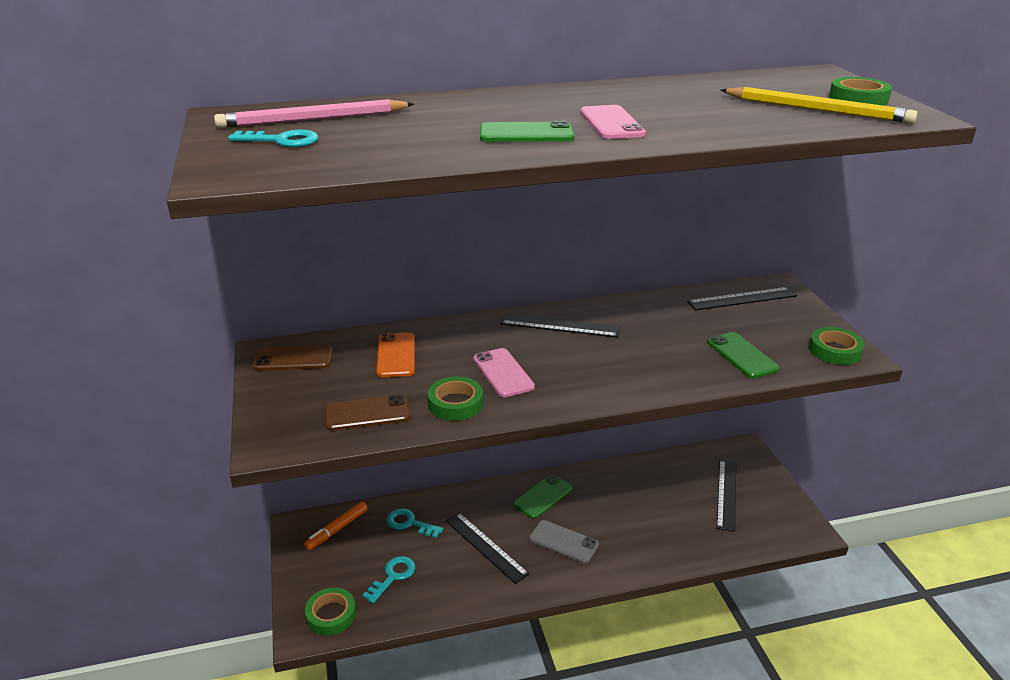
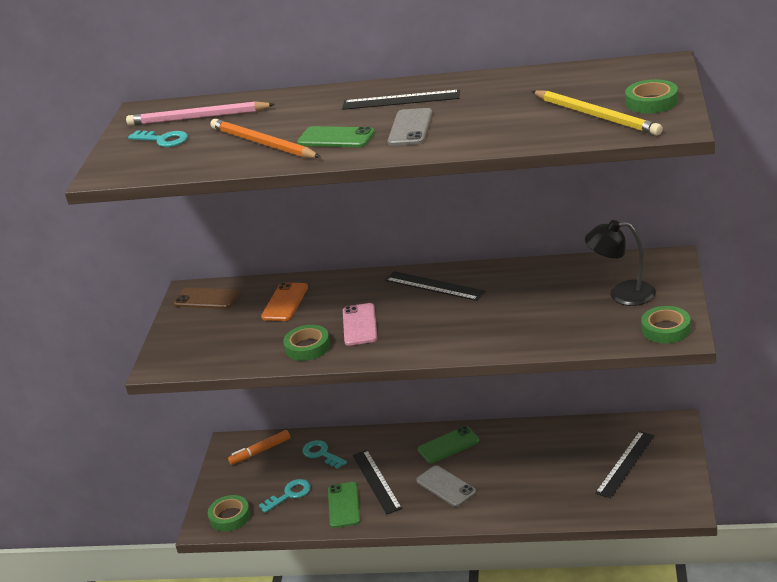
camera: 25 degrees right, 0 degrees up
brown phone [325,394,410,431] -> none
pink phone [580,105,646,139] -> grey phone [388,108,433,146]
black ruler [687,287,797,310] -> black ruler moved to [342,90,460,110]
green phone [707,332,780,378] -> green phone moved to [328,482,360,528]
none -> orange pencil [210,119,320,158]
none -> black lamp [585,220,656,306]

